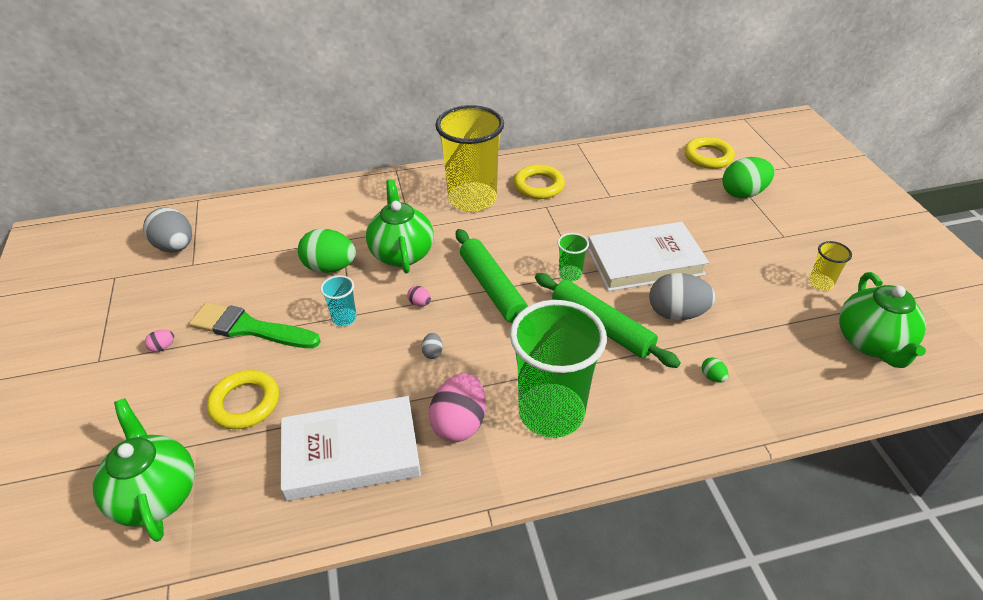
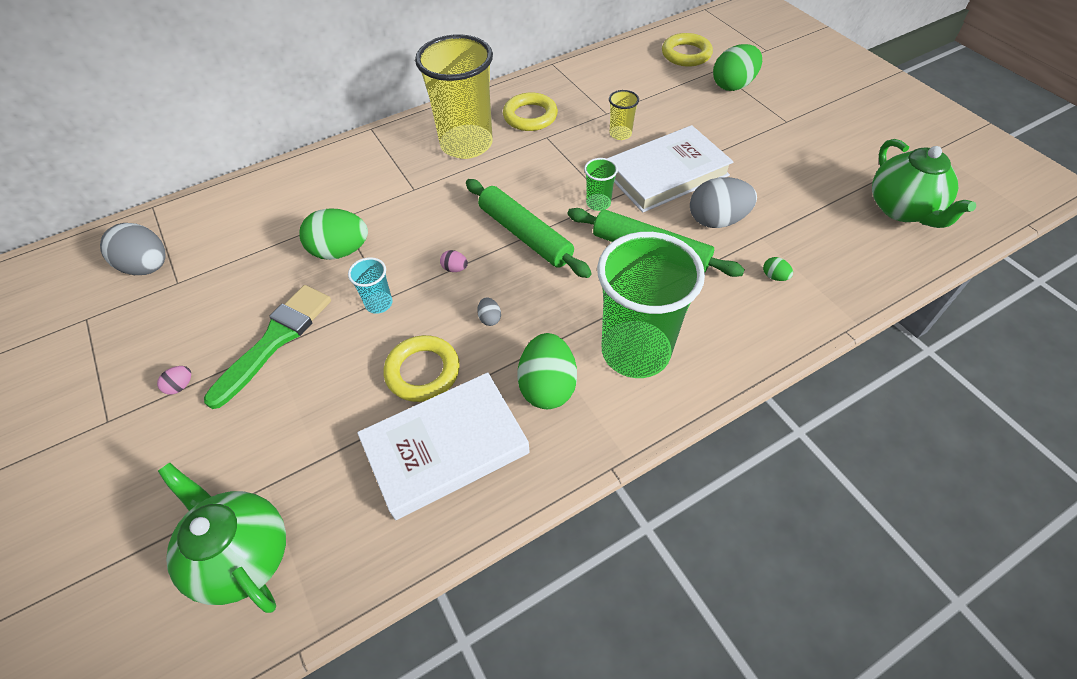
camera: 15 degrees left, 10 degrees up
green brush [189,302,321,348] -> green brush turned 120 degrees clockwise [204,285,331,409]
yellow ring [207,370,279,429] -> yellow ring moved to [384,335,460,402]
green teapot [366,179,434,273] -> none
pink egg [429,373,486,442] -> green egg [517,333,577,409]
yellow cup [809,241,852,290] -> yellow cup moved to [609,90,639,140]

